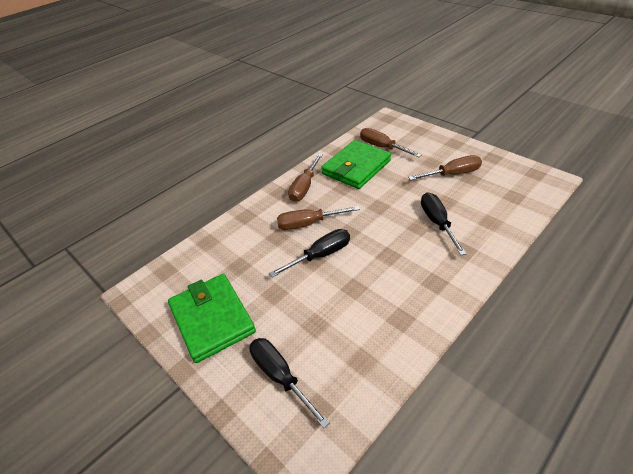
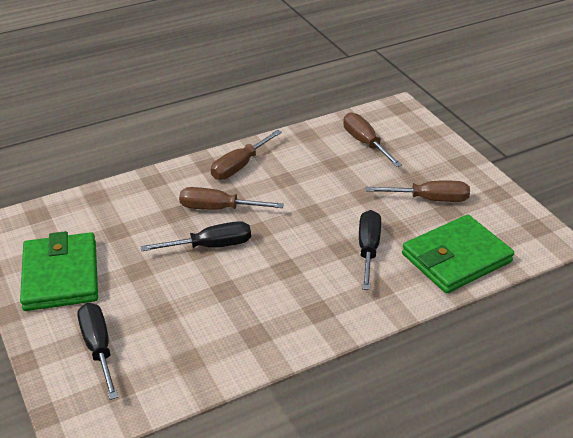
camera: 15 degrees right, 5 degrees down
green wallet [321,140,391,189] -> green wallet moved to [402,215,514,293]

